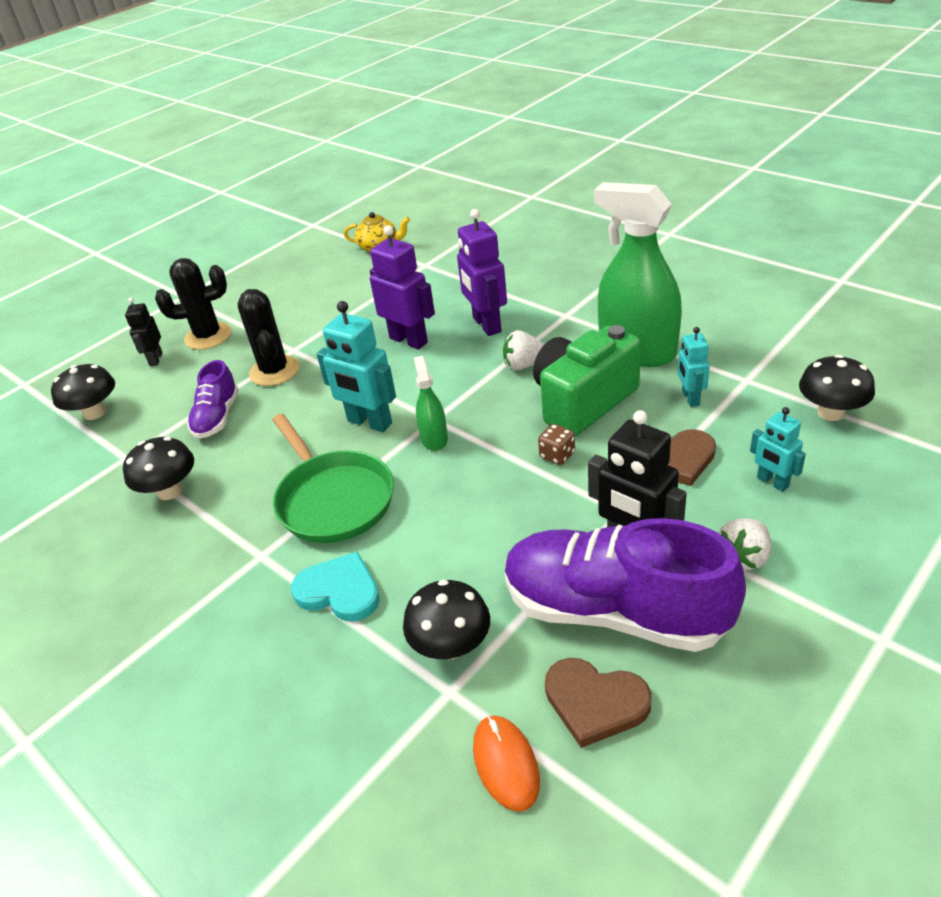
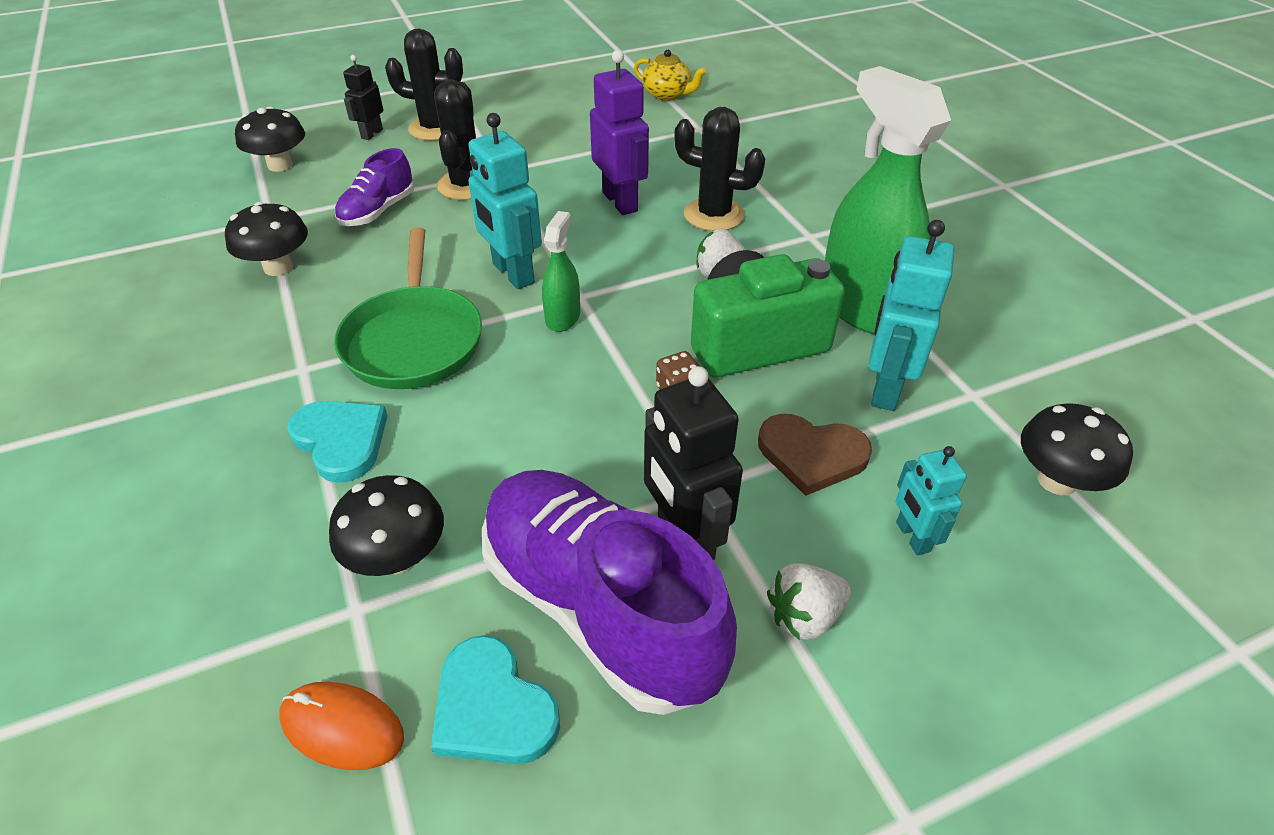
camera: 20 degrees right, 5 degrees up
purple robot [457,209,507,336] -> black cactus [674,107,765,231]
orange mouse [473,715,540,812] -> orange mouse turned 75 degrees counterclockwise [279,682,404,770]
brown heart [545,658,652,748] -> turquoise heart [431,635,560,764]
turquoise robot [678,327,710,407] -> turquoise robot [869,220,954,411], size x1.71

